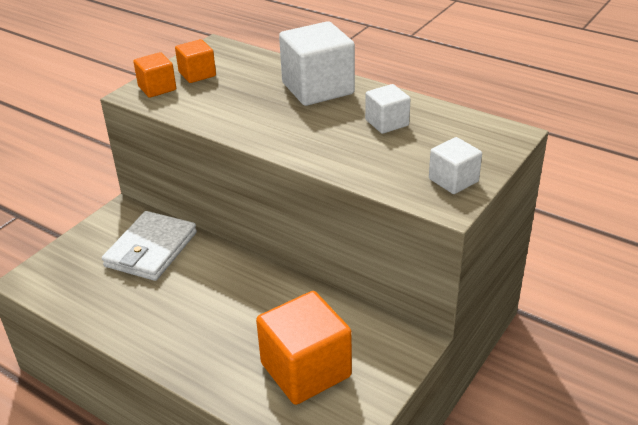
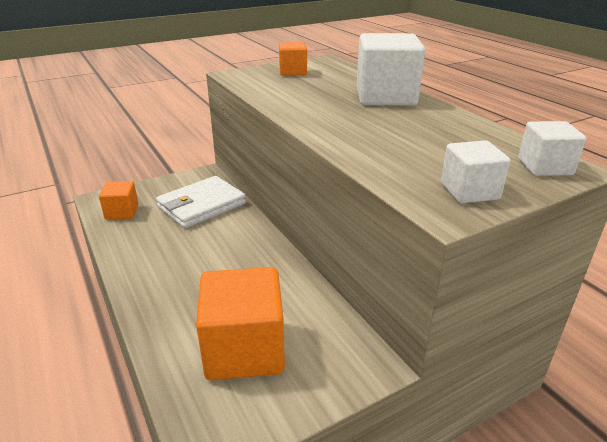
camera: 25 degrees right, 5 degrees down
orange cube [133,52,176,98] -> orange cube moved to [99,181,139,220]
white cube [365,84,410,134] -> white cube moved to [518,121,586,176]

